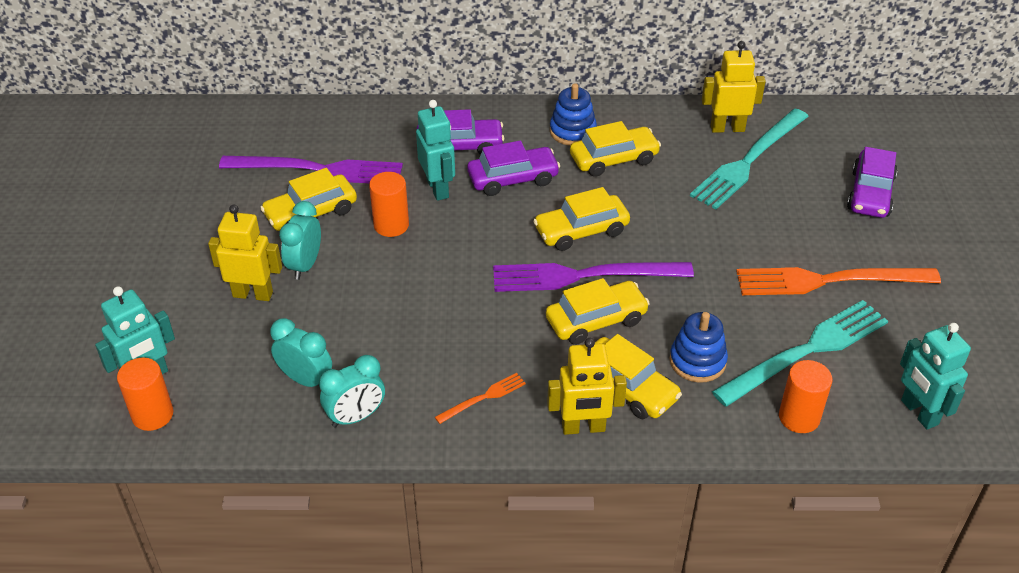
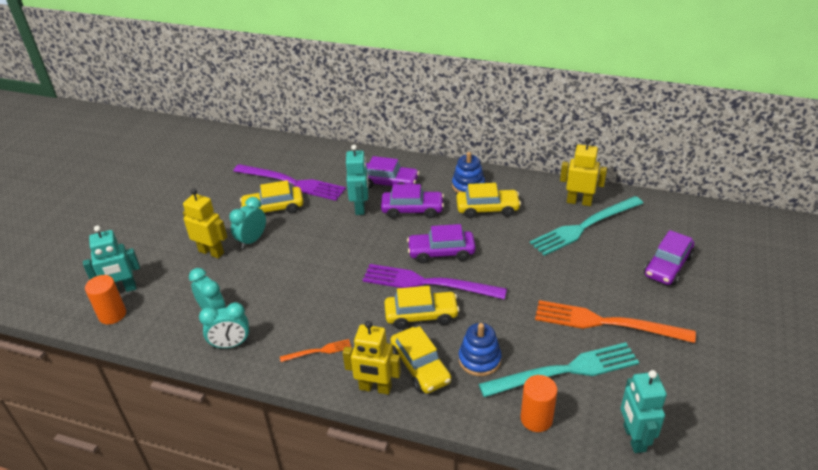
camera: 20 degrees right, 5 degrees down
orange cylinder [369,172,409,237] -> none
yellow car [533,187,630,251] -> purple car [407,224,476,264]

